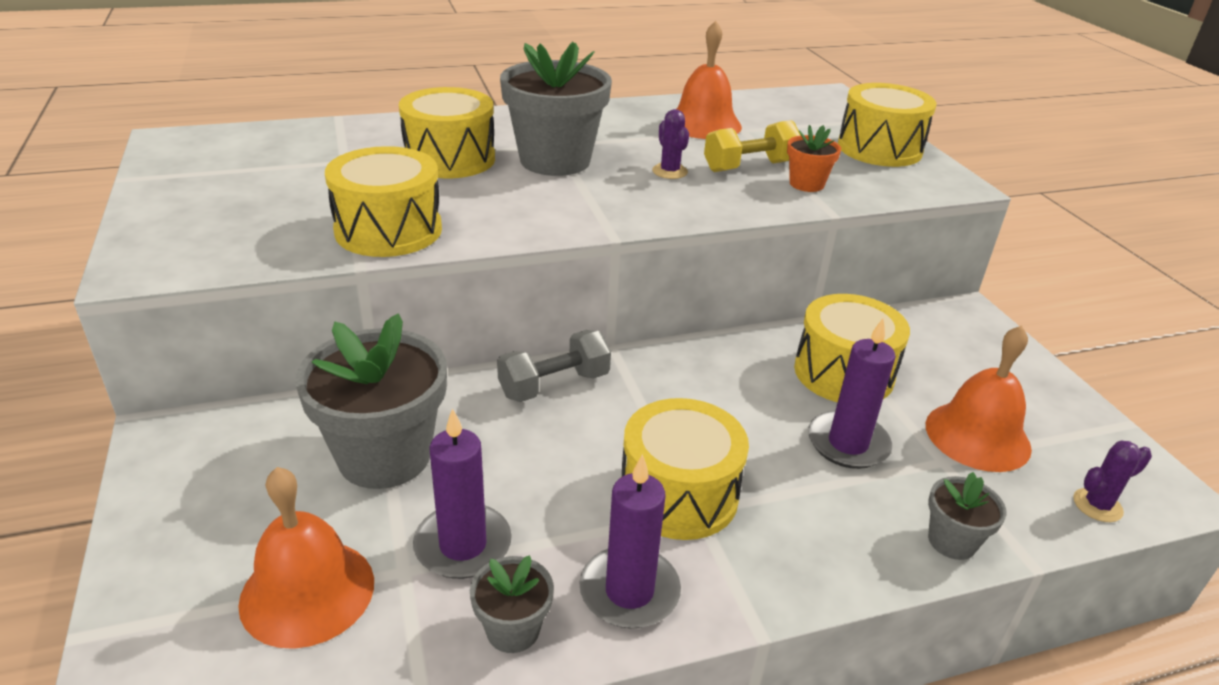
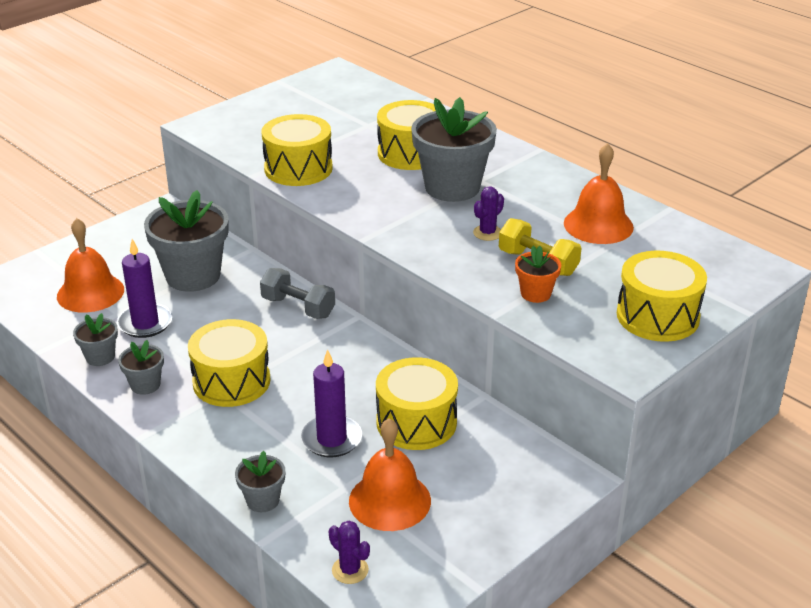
camera: 65 degrees right, 0 degrees up
purple candle [579,454,681,628] -> grey flower pot [118,340,164,395]

